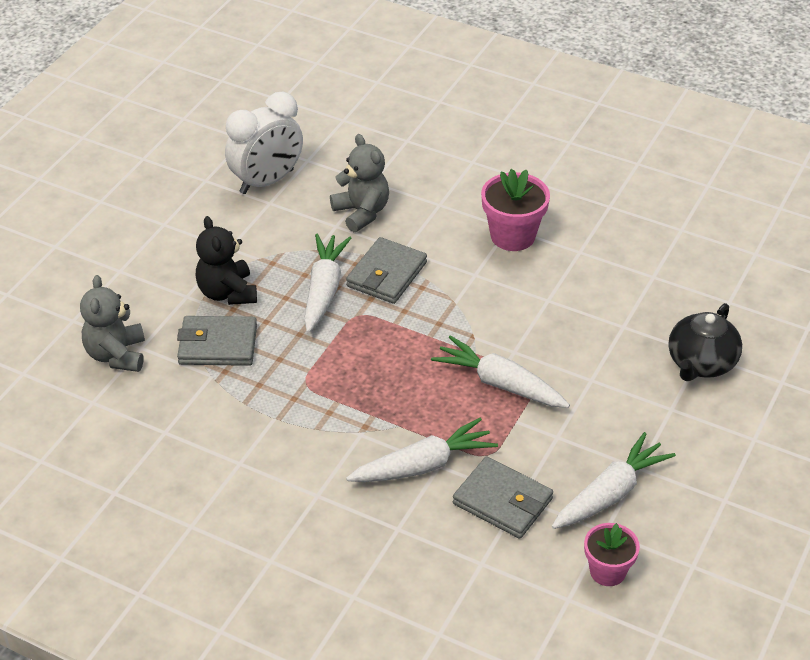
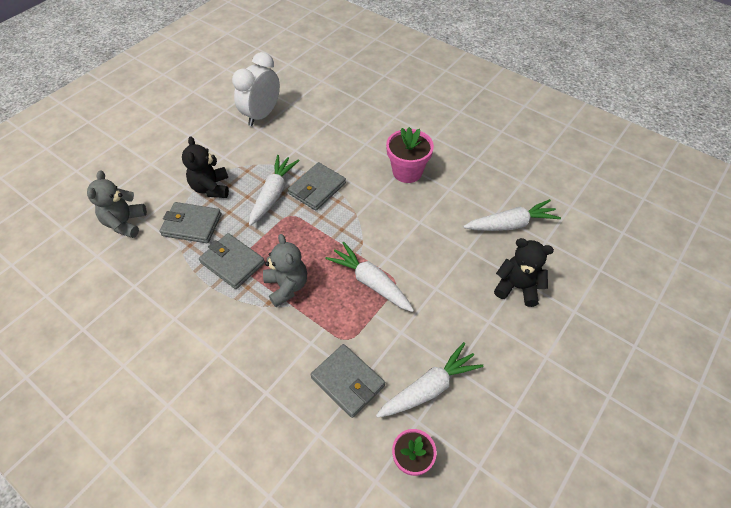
camera: 10 degrees right, 10 degrees up
white clock [225,92,303,194] -> white clock turned 150 degrees clockwise [232,52,280,126]
grey teddy bear [330,134,389,232] -> grey teddy bear moved to [263,234,307,307]
white carrot [346,418,498,482] -> white carrot moved to [463,199,561,231]
black teapot [669,303,742,381] -> black teddy bear [494,238,554,307]
none -> grey wallet [199,233,265,289]

